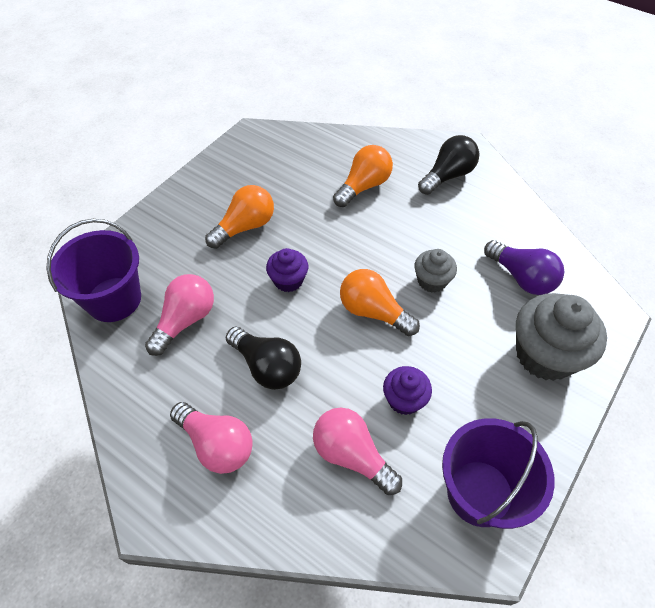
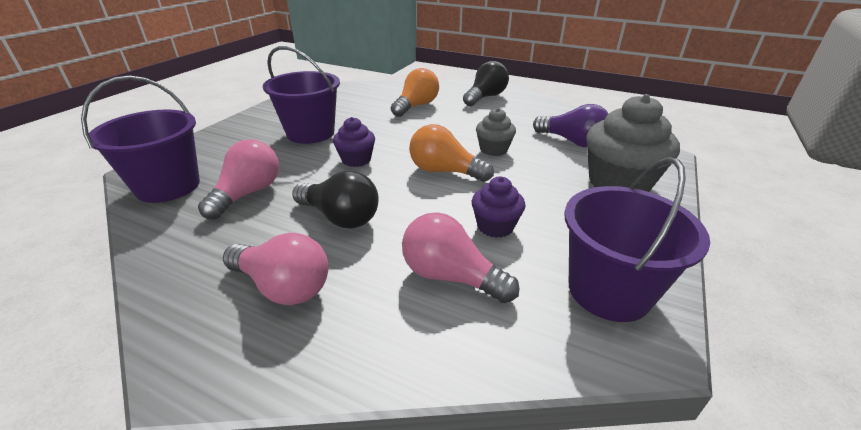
camera: 10 degrees left, 20 degrees down
orange light bulb [205,185,274,249] -> purple bucket [263,46,340,144]

